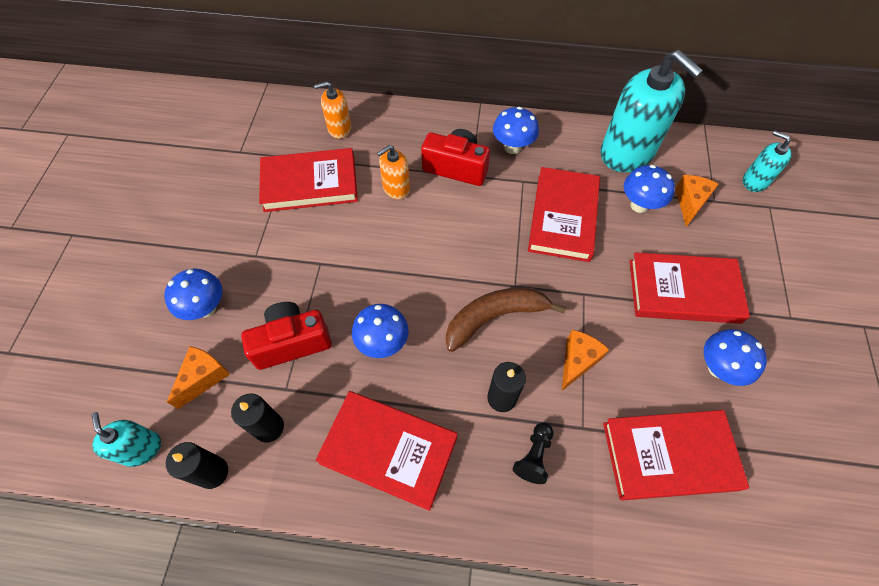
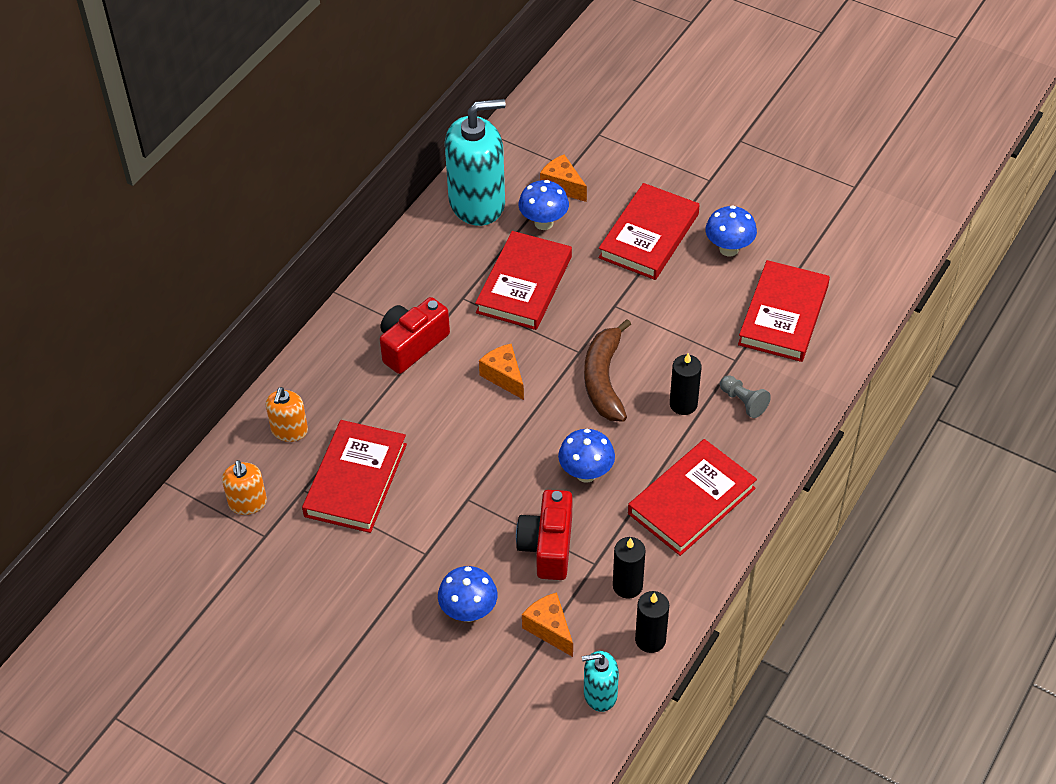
camera: 65 degrees left, 10 degrees down
orange soap dispenser [377,145,410,199] -> orange soap dispenser moved to [222,460,267,515]
blue mushroom [493,107,539,154] -> none
black pawn [512,422,553,484] -> grey pawn [720,375,771,418]
red book [528,167,600,262] -> red book turned 75 degrees clockwise [475,231,572,330]
orange cheese [562,330,609,391] -> orange cheese moved to [479,344,524,400]
turquoise soap dispenser [743,131,792,192] -> none

